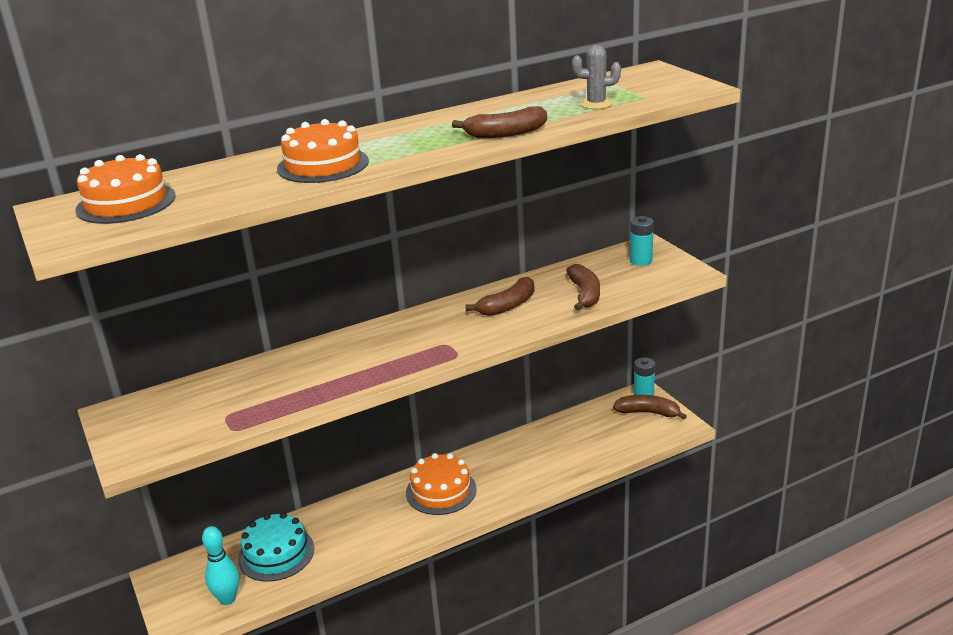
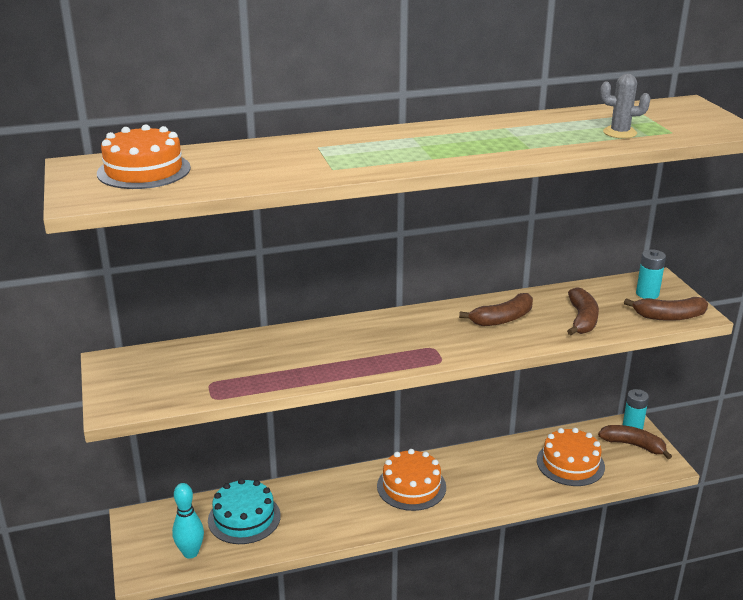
camera: 10 degrees right, 0 degrees up
orange cake [277,119,369,183] -> orange cake moved to [537,428,605,486]
brown banana [452,106,547,138] -> brown banana moved to [624,297,708,321]

